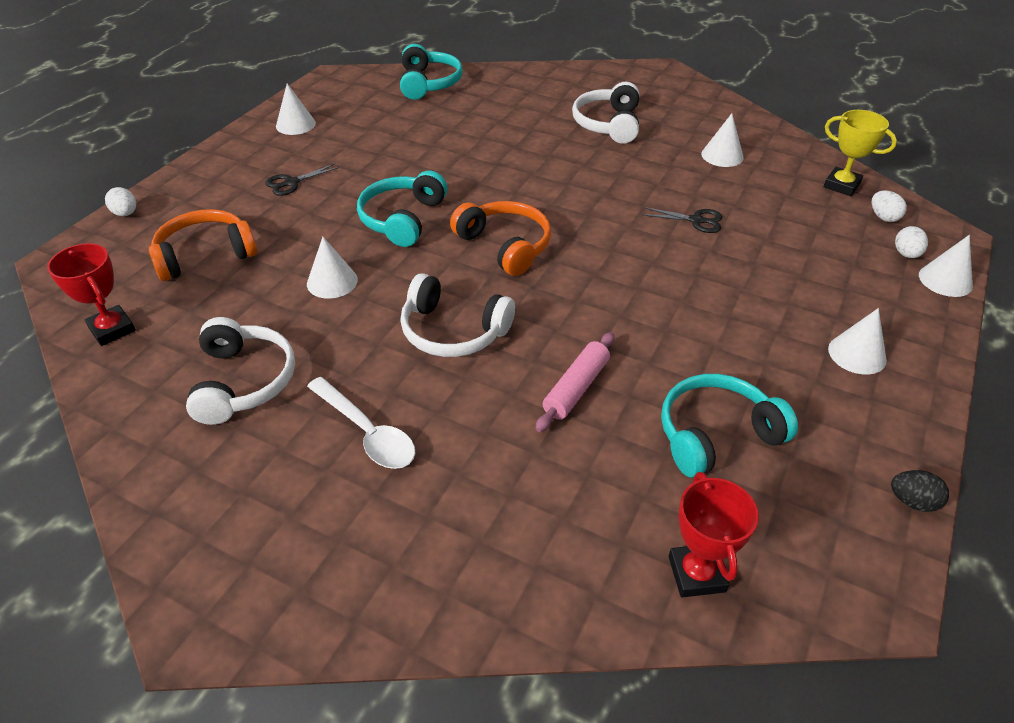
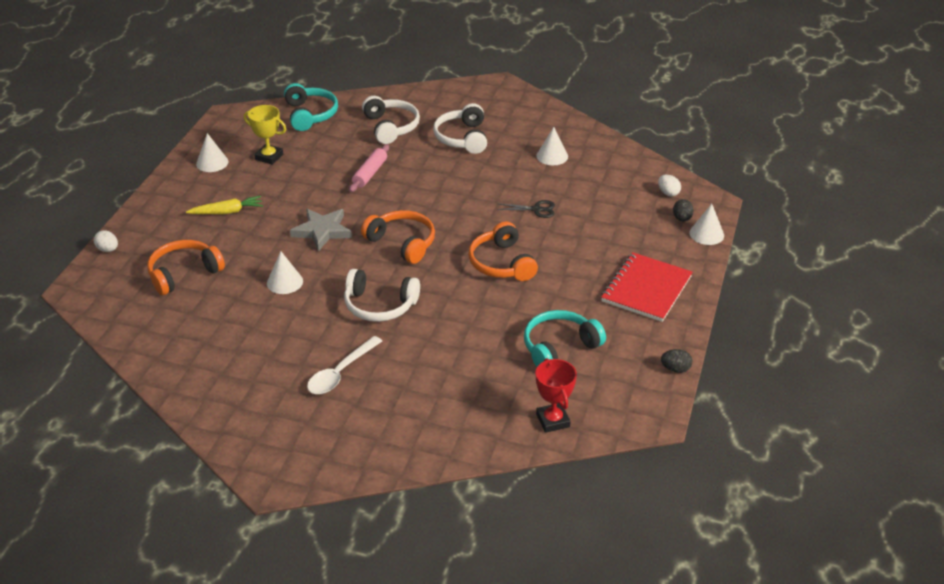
camera: 10 degrees left, 5 degrees down
red trophy [47,243,136,346] -> none
white headphones [186,317,295,425] -> white headphones moved to [362,96,420,144]
black scissors [265,163,340,196] -> yellow carrot [186,196,263,214]
white spoon [307,377,415,469] -> white spoon turned 90 degrees clockwise [307,336,382,394]
turquoise headphones [357,170,448,247] -> grey star [290,209,352,251]
pink rolling pin [535,332,615,432] -> pink rolling pin moved to [349,144,389,192]
yellow trophy [824,110,897,196] -> yellow trophy moved to [244,105,286,165]
white cone [828,308,887,374] -> red notebook [601,252,693,322]
white egg [895,226,928,258] -> black egg [673,199,694,221]
none -> orange headphones [468,221,538,281]

